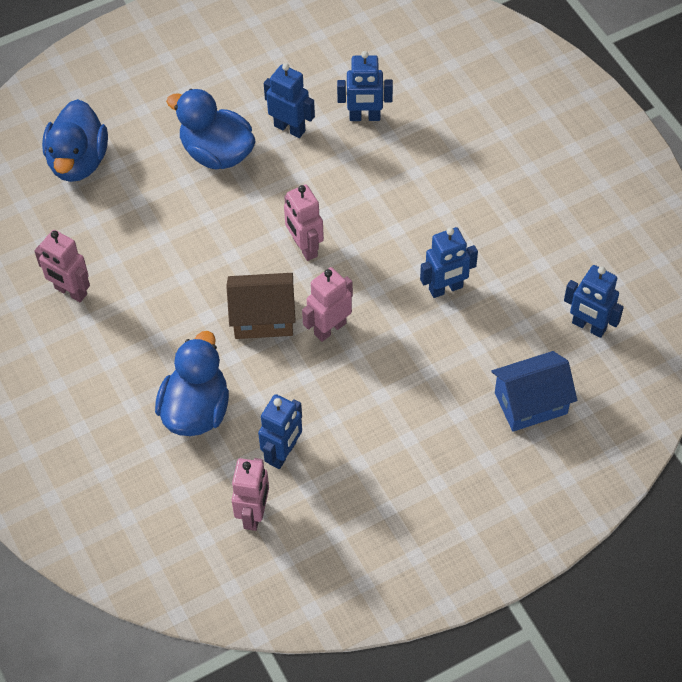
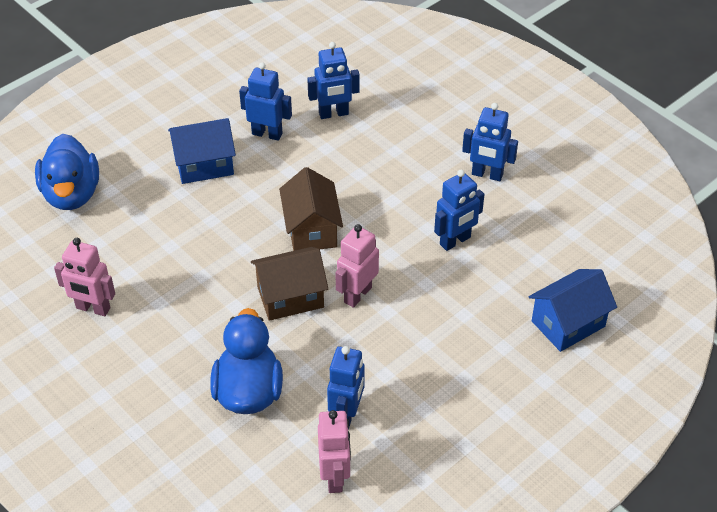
camera: 15 degrees left, 10 degrees down
blue duck [166,89,255,170] -> blue house [168,118,236,184]
pink robot [284,184,324,261] -> brown house [279,167,343,251]
blue robot [564,265,624,338] -> blue robot moved to [462,103,518,181]

